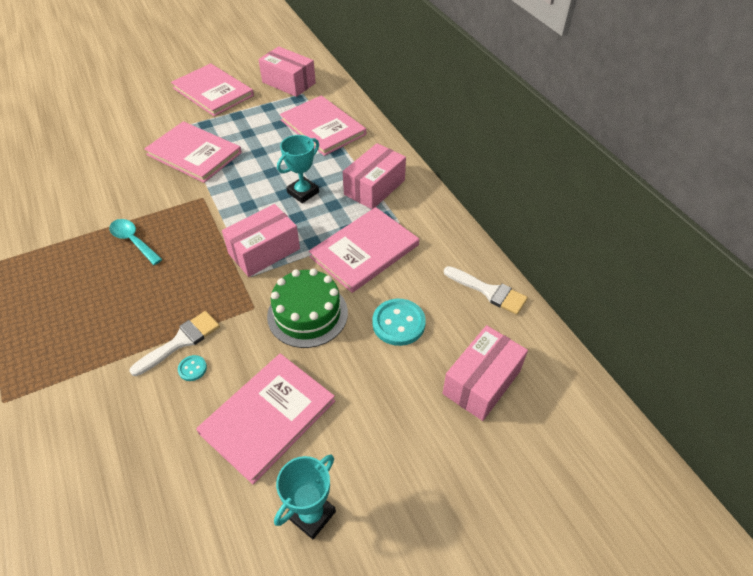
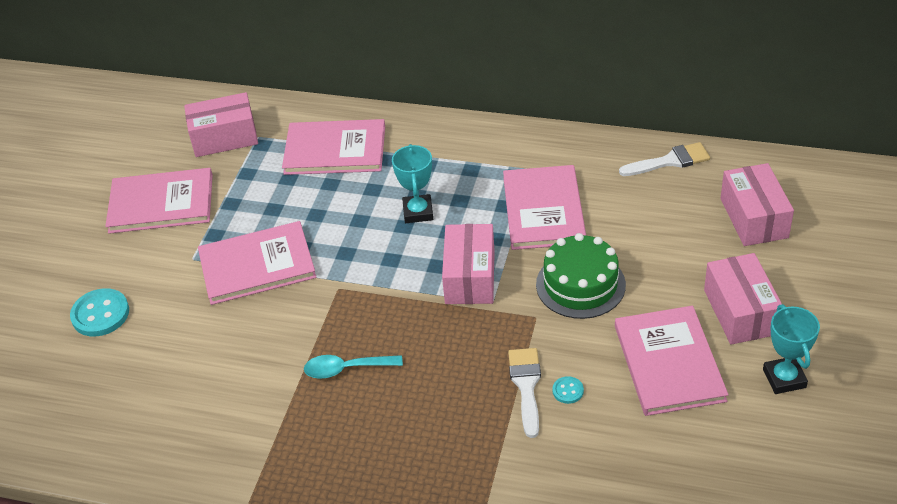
camera: 45 degrees left, 5 degrees down
pink box [343,143,406,209] -> pink box moved to [704,253,782,345]
turquoise button [372,299,426,346] -> turquoise button moved to [70,288,129,337]

